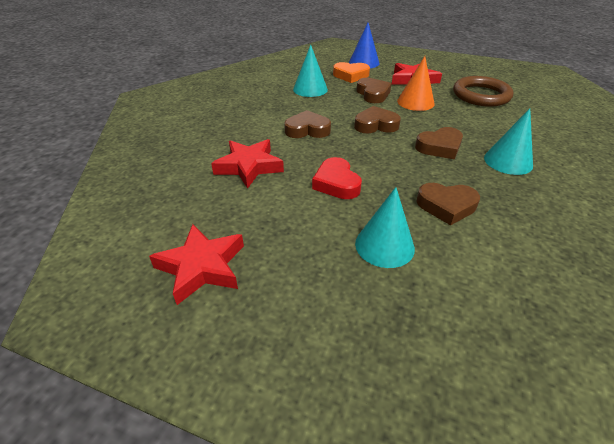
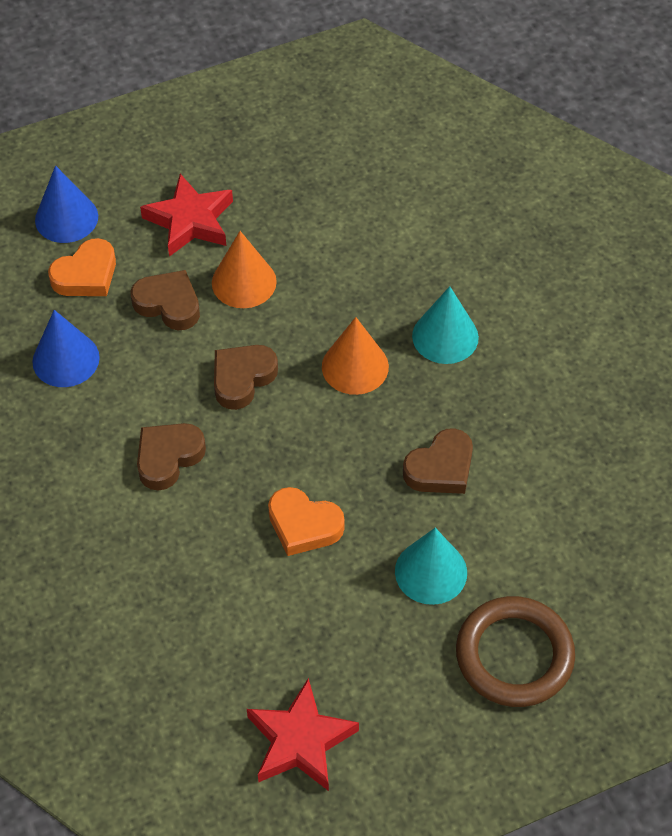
camera: 45 degrees left, 15 degrees up
red star [211,139,284,189] -> none
turquoise cone [293,45,328,97] -> blue cone [32,310,100,387]
red heart [312,157,362,199] -> orange heart [268,487,345,556]
brown heart [415,127,463,159] -> orange cone [322,317,389,395]
brown ring [453,76,513,107] -> brown ring moved to [456,596,575,707]

